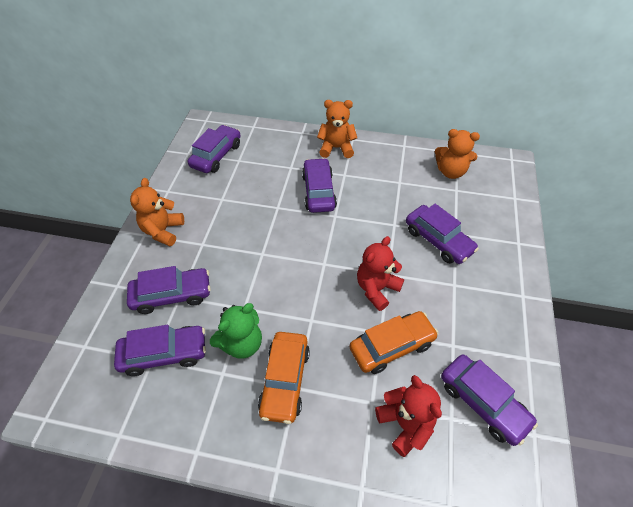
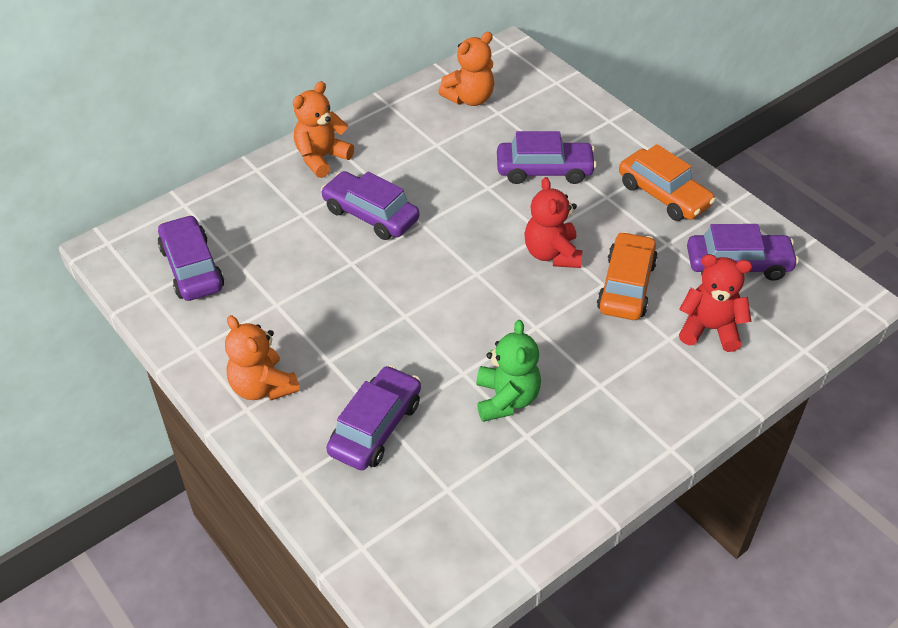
camera: 50 degrees left, 5 degrees down
purple car [114,325,206,376] -> none
orange car [258,332,310,424] -> orange car moved to [619,144,716,221]

